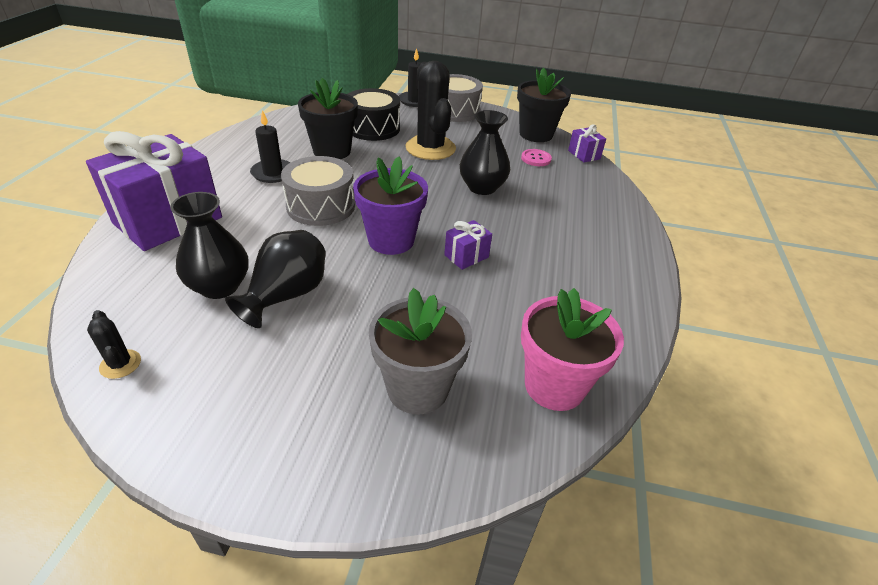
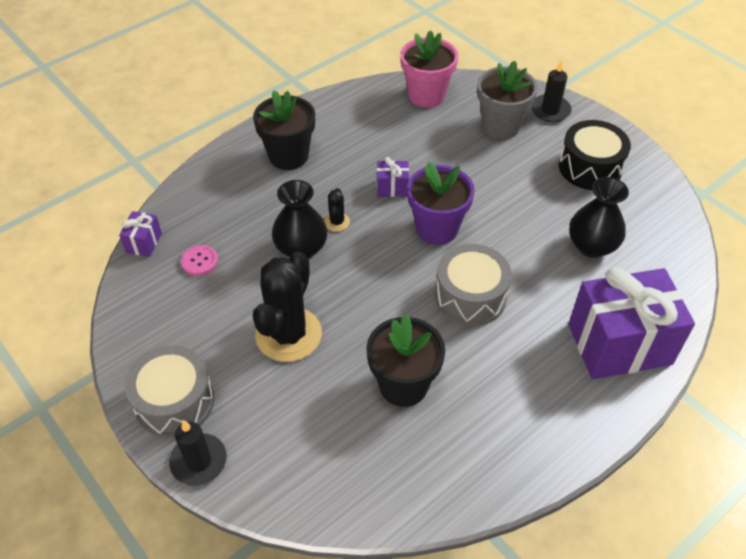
camera: 140 degrees left, 10 degrees up
black cactus [87,310,141,379] -> black cactus moved to [324,188,350,232]
black vase [225,230,326,328] -> none
black candle [250,110,291,183] -> black candle moved to [531,60,572,122]
black drum [348,88,400,141] -> black drum moved to [559,120,631,190]
black flower pot [517,68,571,142] -> black flower pot moved to [253,90,315,170]

